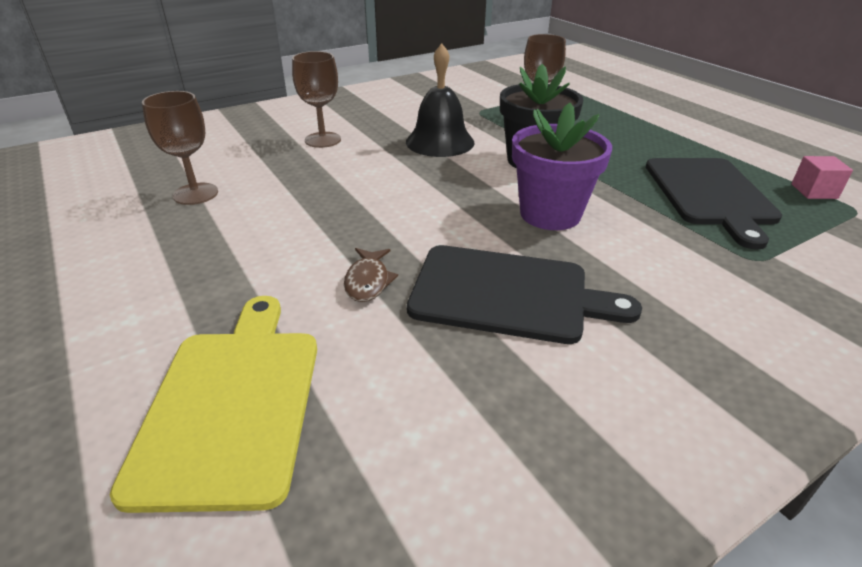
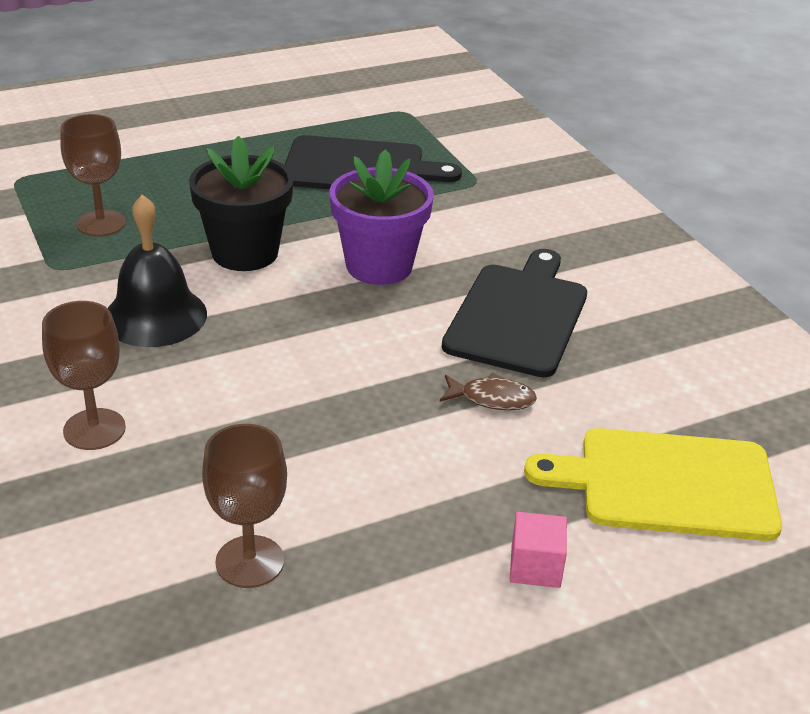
camera: 85 degrees left, 0 degrees up
pink cube [791,156,853,199] -> pink cube moved to [510,512,567,588]

